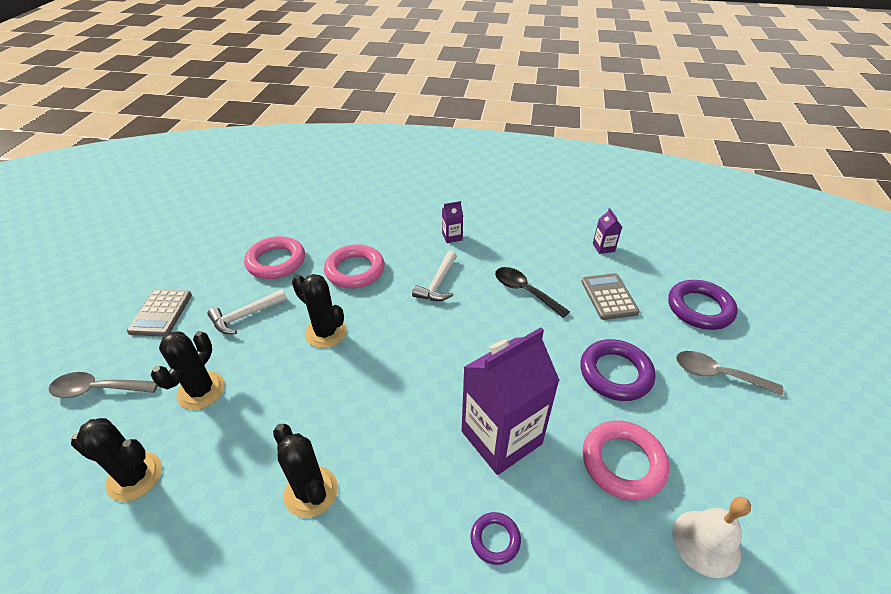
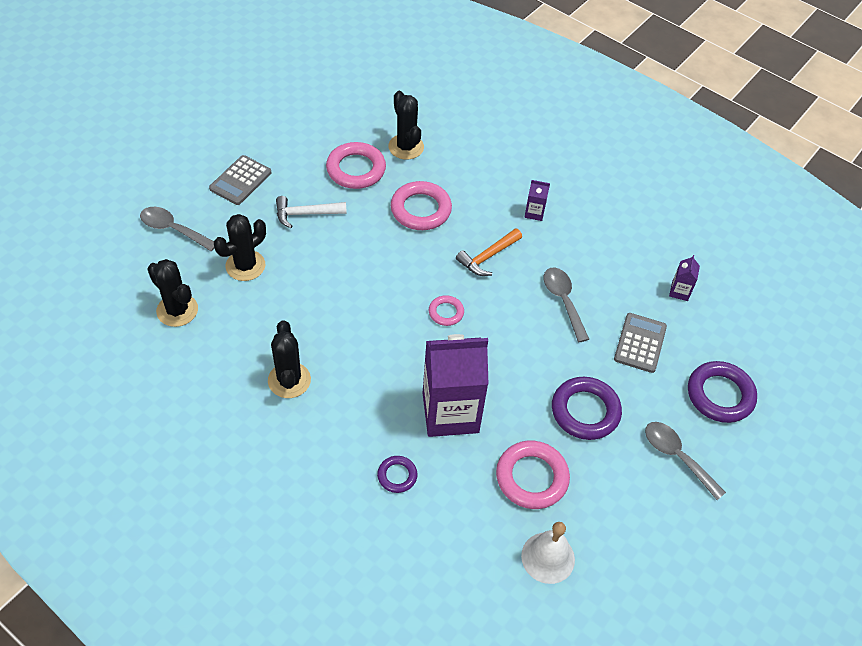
camera: 25 degrees right, 10 degrees up
black cactus [292,274,347,348] -> black cactus moved to [388,91,424,160]
white hammer [412,251,457,301] -> orange hammer [456,228,522,276]
black spoon [495,267,570,318] -> grey spoon [544,268,589,342]
none -> pink ring [429,295,464,326]

